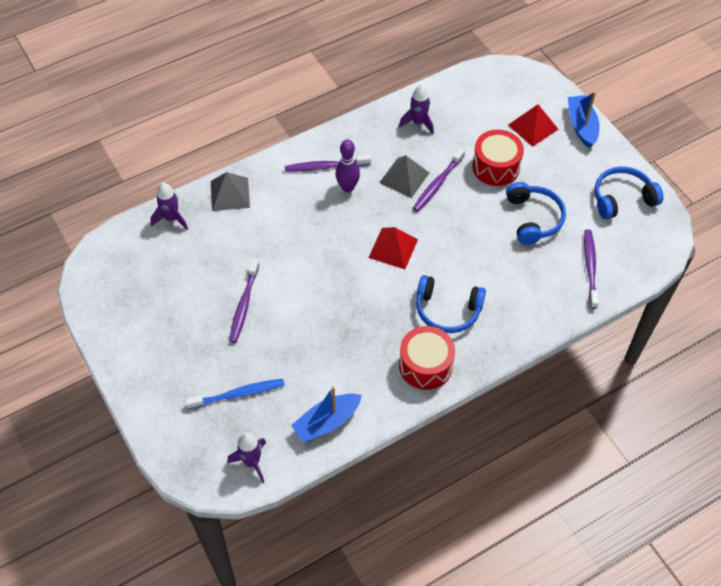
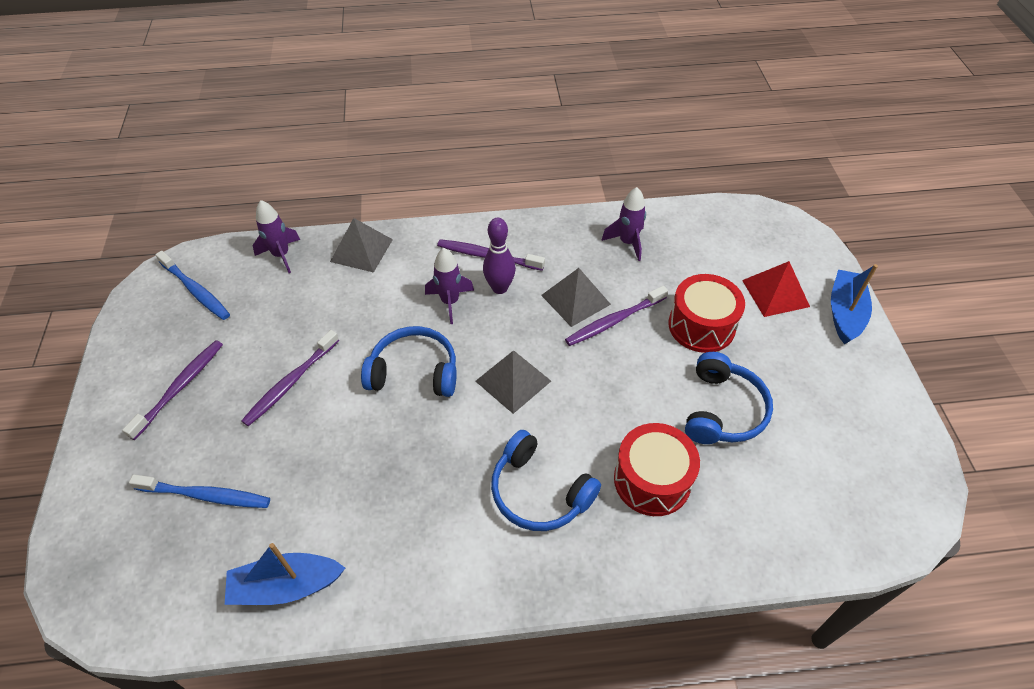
camera: 25 degrees right, 5 degrees down
purple rocket [227,432,266,483] -> purple rocket moved to [425,248,474,324]
red pyramid [369,227,418,269] -> grey pyramid [475,350,551,414]
red drum [399,326,455,390] -> red drum moved to [614,423,700,516]
purple toothbrush [584,230,599,309] -> purple toothbrush moved to [122,340,223,440]
blue headphones [595,166,663,219] -> blue headphones moved to [361,326,457,397]
none -> blue toothbrush [155,251,230,320]

